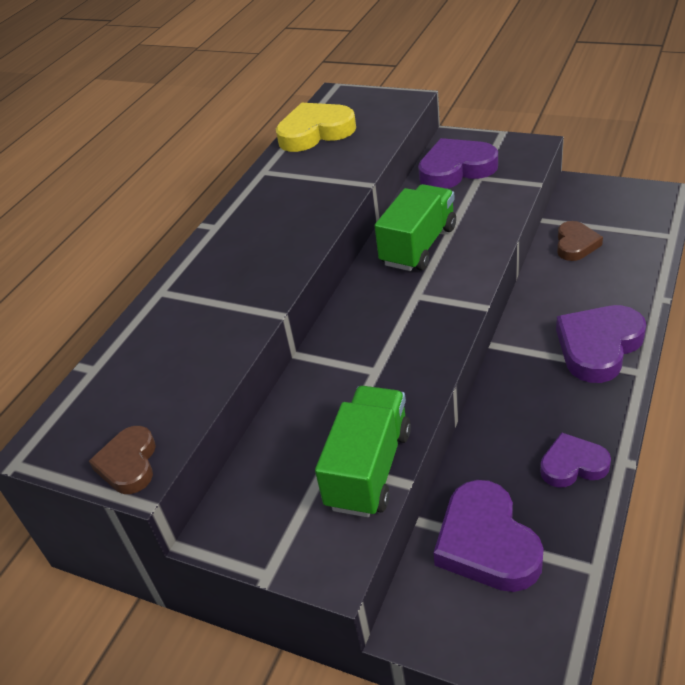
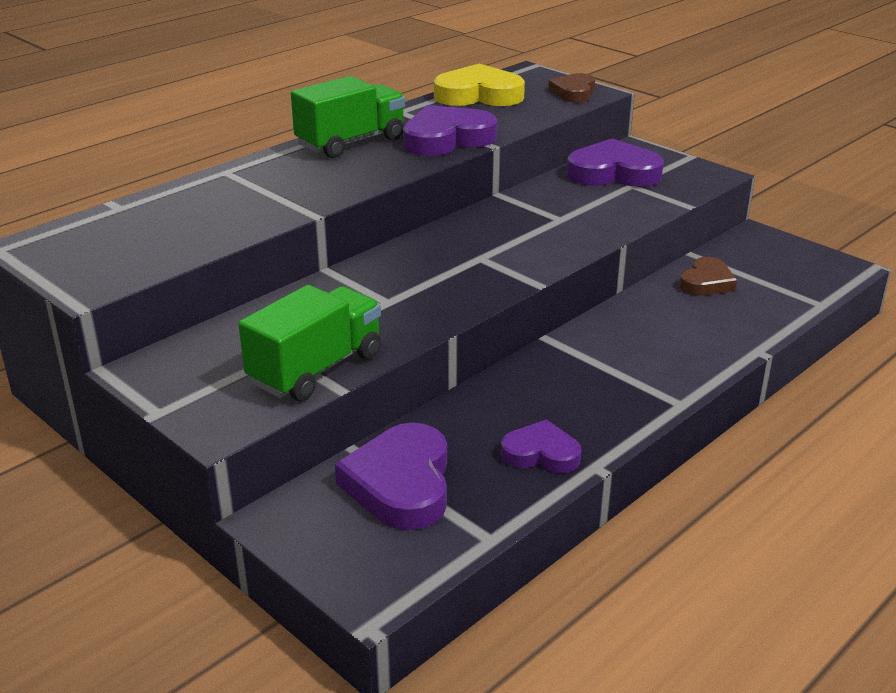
camera: 15 degrees right, 10 degrees down
brown heart [89,426,156,494] -> brown heart moved to [548,73,595,102]
green truck [375,184,456,271] -> green truck moved to [291,76,405,158]
purple heart [556,305,646,383] -> purple heart moved to [403,105,497,156]

